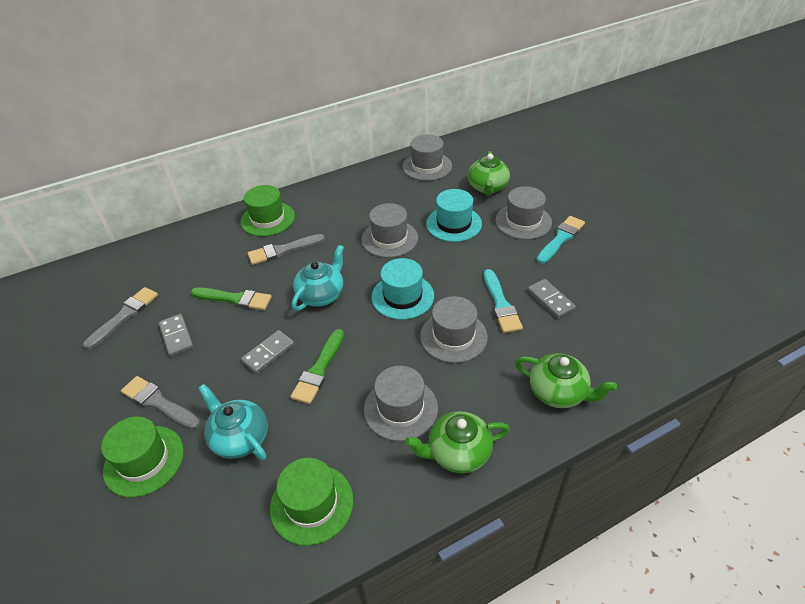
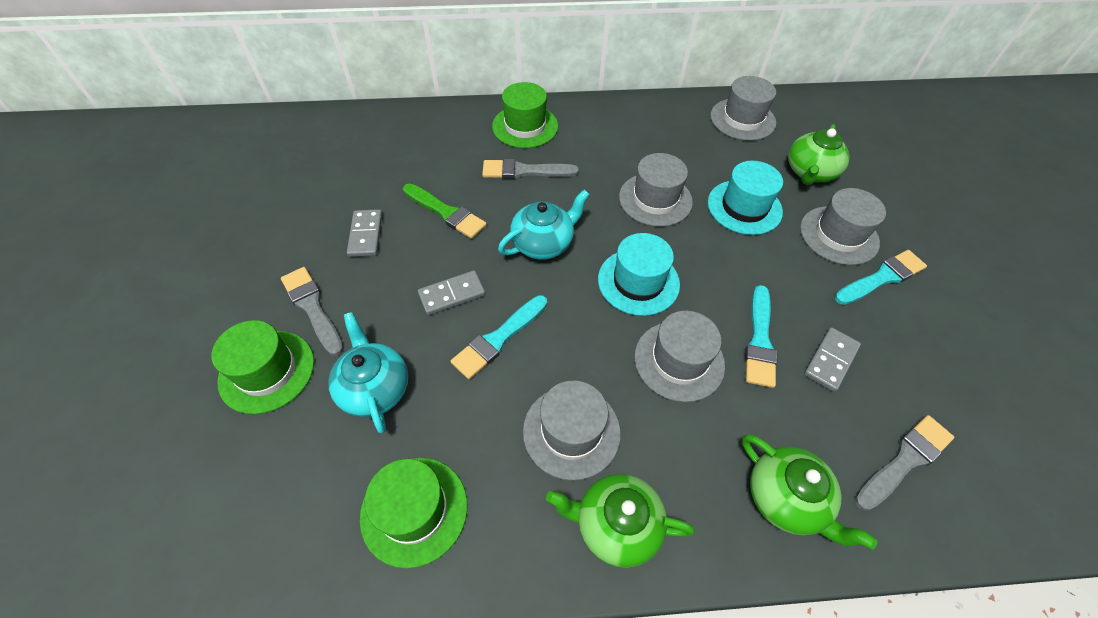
camera: 20 degrees right, 10 degrees up
grey brush [83,287,158,350] -> grey brush moved to [854,415,954,511]
green brush [290,329,344,404] -> turquoise brush [451,295,547,379]
grey domino [527,279,576,318] -> grey domino turned 45 degrees clockwise [804,327,861,392]

